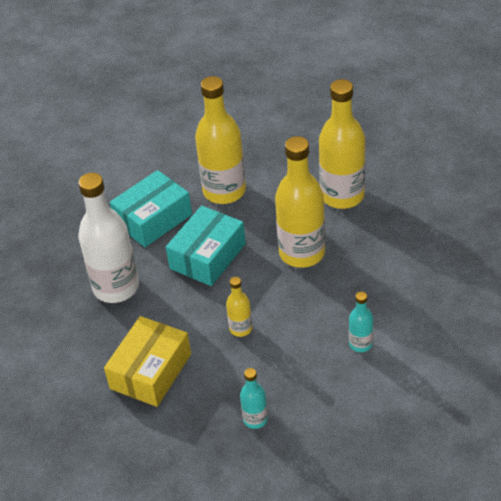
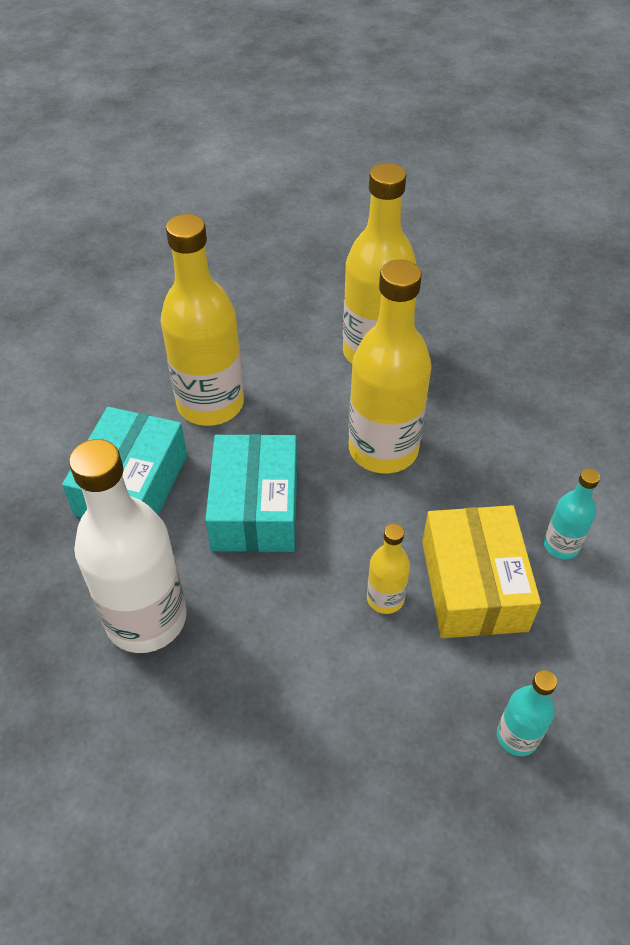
camera: 35 degrees left, 5 degrees up
yellow box [104,316,191,407] -> yellow box moved to [422,505,541,638]

